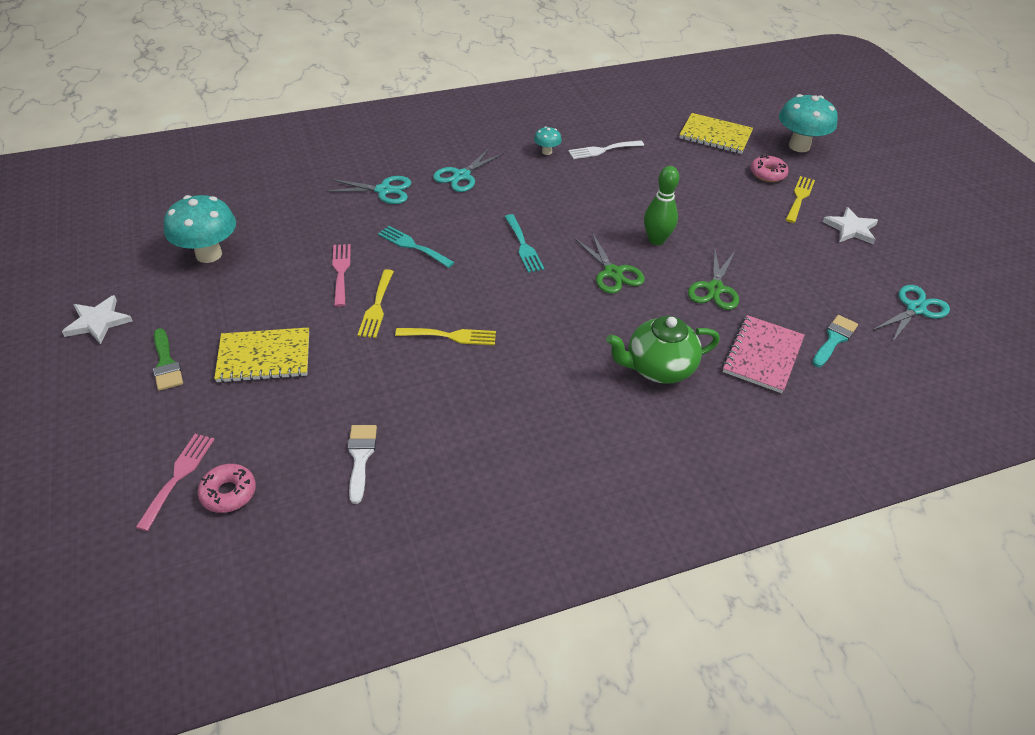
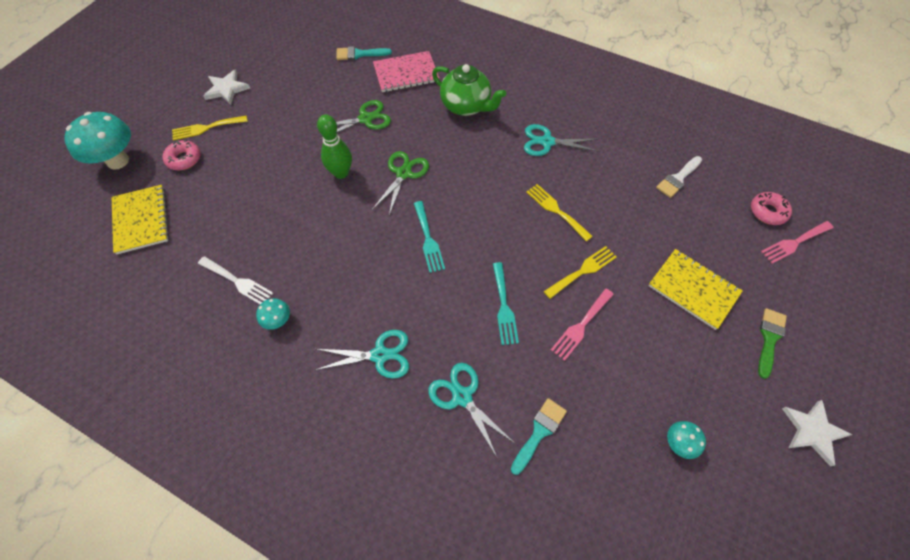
camera: 130 degrees left, 15 degrees up
turquoise mushroom [164,195,236,263] -> turquoise mushroom [667,421,706,459], size x0.48
turquoise fork [504,214,544,273] -> turquoise fork turned 135 degrees clockwise [414,201,445,273]
turquoise scissors [873,285,950,344] -> turquoise scissors moved to [524,124,599,156]
none -> turquoise brush [511,398,567,475]

